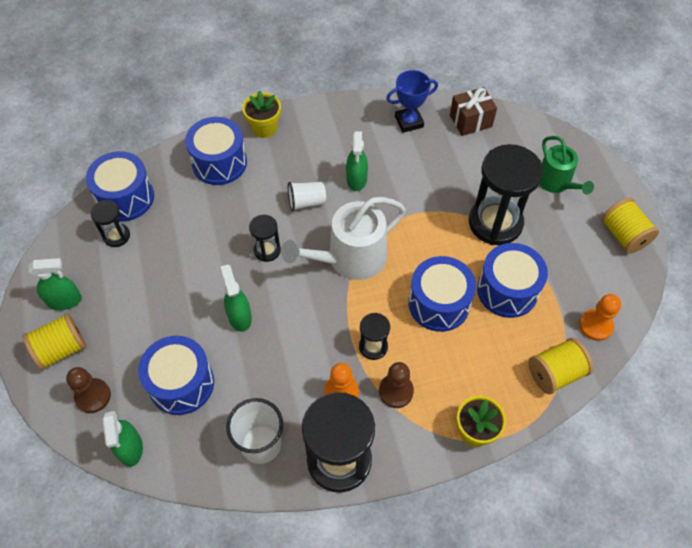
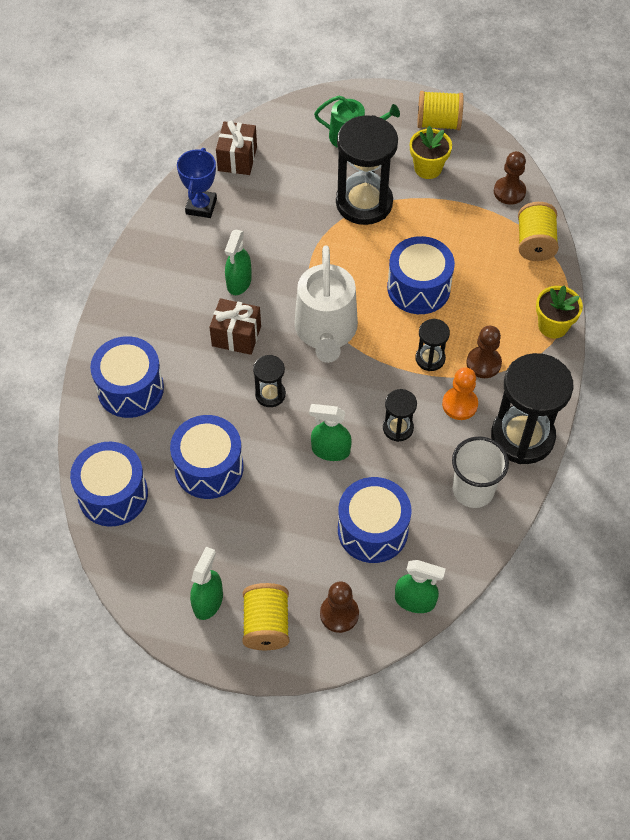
camera: 60 degrees left, 0 degrees up
black hourglass [91,200,130,247] -> black hourglass moved to [383,389,417,442]
yellow flower pot [242,90,281,138] -> yellow flower pot moved to [410,126,452,179]
white cup [288,182,326,211] -> brown gift [209,298,261,355]
green spray bottle [346,131,368,191] -> green spray bottle turned 75 degrees clockwise [225,230,252,295]
blue drum [477,243,548,318] -> blue drum moved to [170,415,244,499]
orange pawn [579,294,621,341] -> brown pawn [494,151,526,205]

